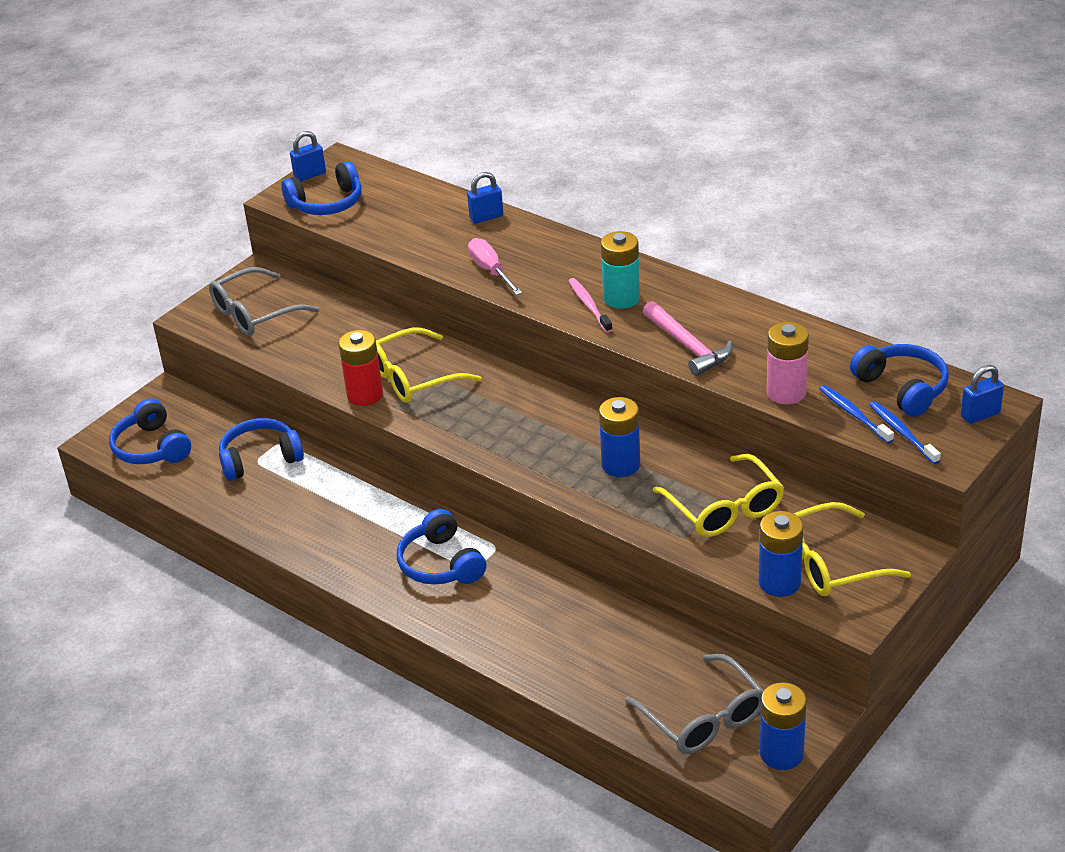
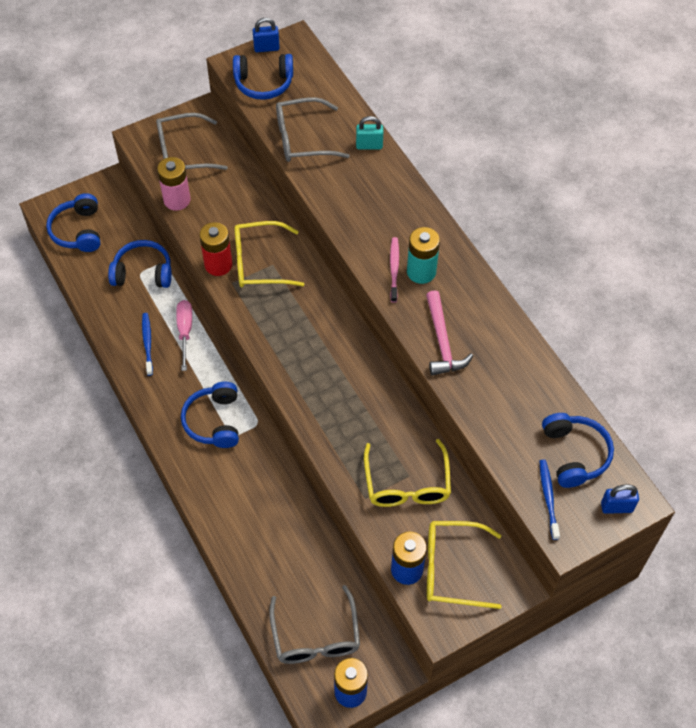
camera: 20 degrees right, 20 degrees up
blue padlock [467,172,503,224] -> turquoise padlock [356,116,383,149]
pink screwdriver [468,238,522,295] -> pink screwdriver moved to [176,300,192,371]
blue battery [599,397,640,477] -> none
pink battery [767,322,809,404] -> pink battery moved to [157,157,191,211]
blue toothbrush [819,385,894,443] -> blue toothbrush moved to [142,313,153,376]
none -> grey glasses [276,97,350,162]

